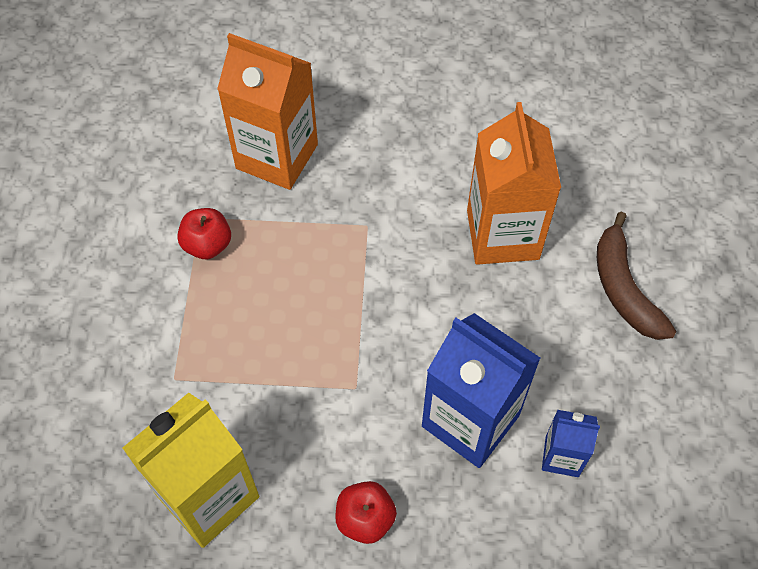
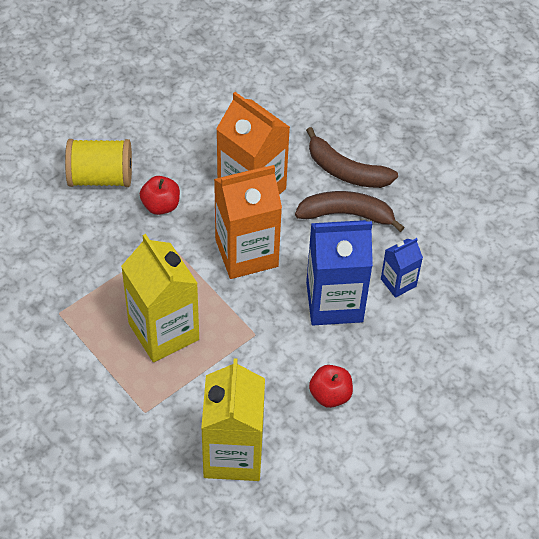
camera: 45 degrees left, 5 degrees down
red apple [177,208,231,259] -> red apple moved to [140,176,180,215]
orange carton [217,33,318,190] -> orange carton moved to [214,165,282,279]
none -> yellow spool [65,139,132,187]
none -> yellow carton [121,234,199,362]
none -> brown banana [295,191,405,232]

